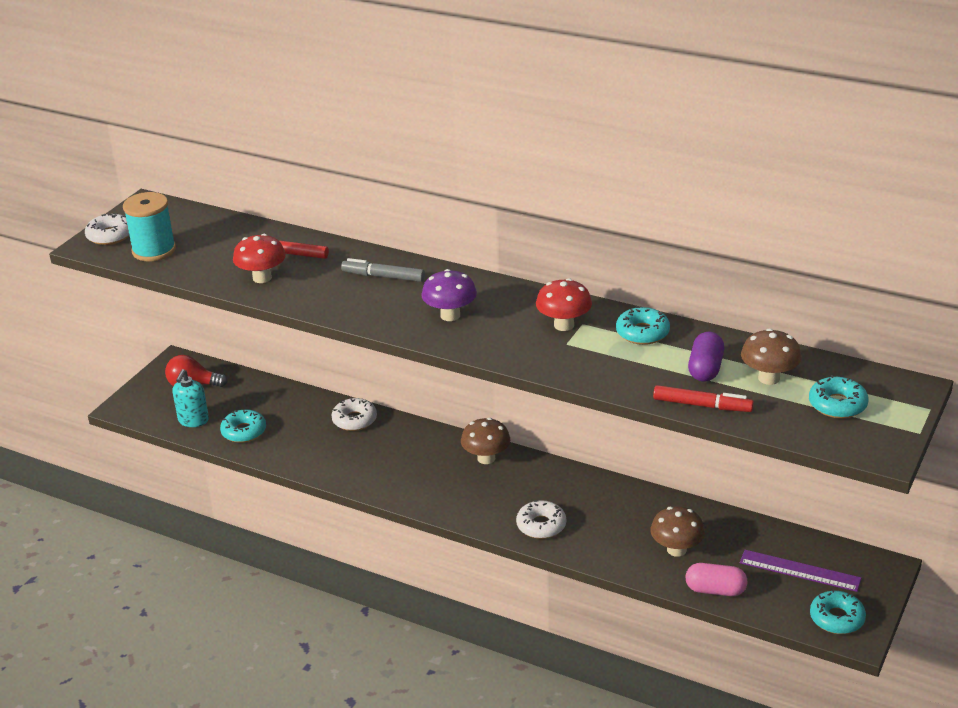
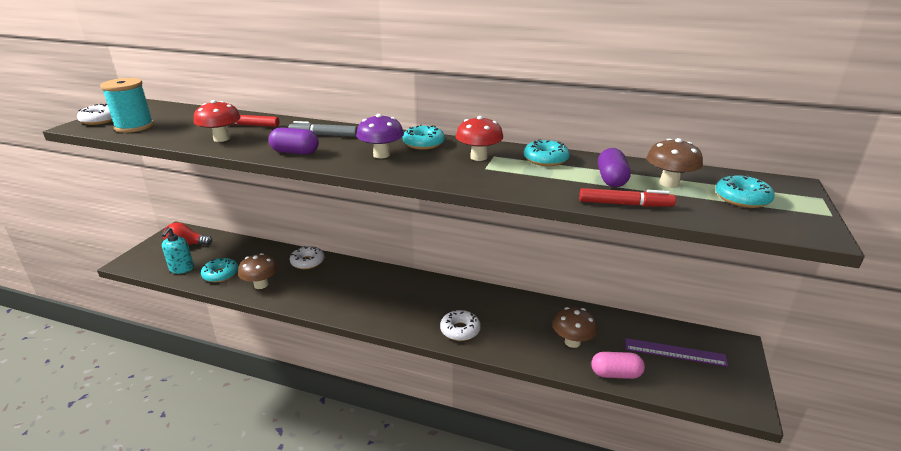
camera: 10 degrees left, 5 degrees down
brown mushroom [461,418,510,464] -> brown mushroom moved to [238,253,278,289]
turquoise donut [810,589,866,634] -> turquoise donut moved to [403,125,445,150]
none -> purple capsule [269,127,319,154]

